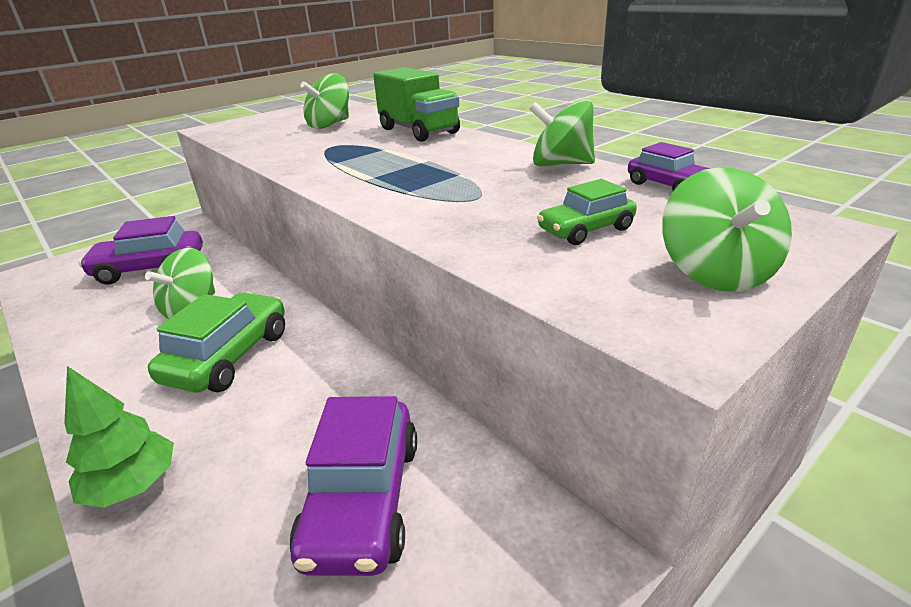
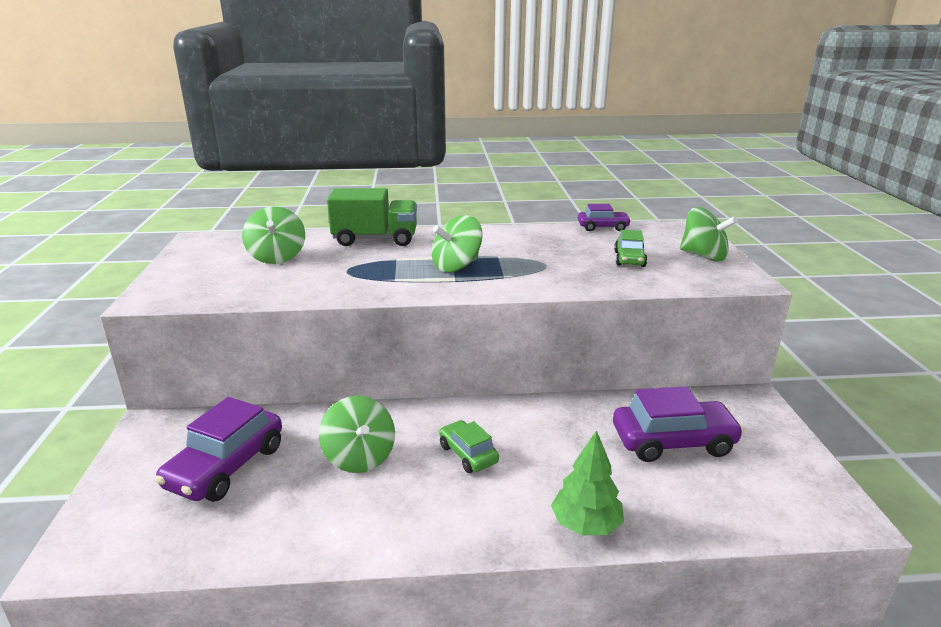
camera: 55 degrees left, 5 degrees down
green car [148,292,285,393] -> green car [439,420,499,473], size x0.57
purple car [290,396,417,576] -> purple car turned 45 degrees counterclockwise [613,386,744,462]
green spinning top [529,99,595,166] -> green spinning top moved to [432,215,483,272]

